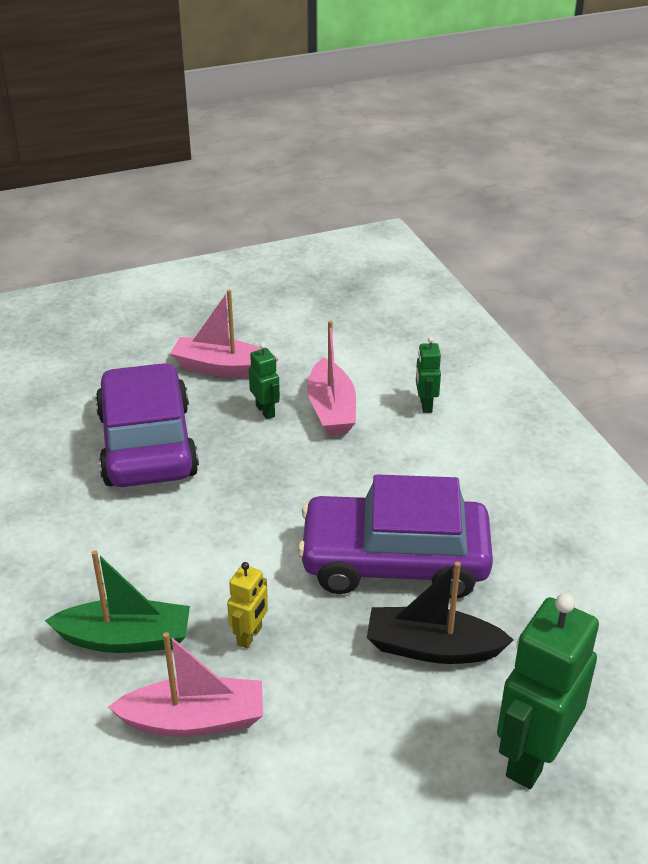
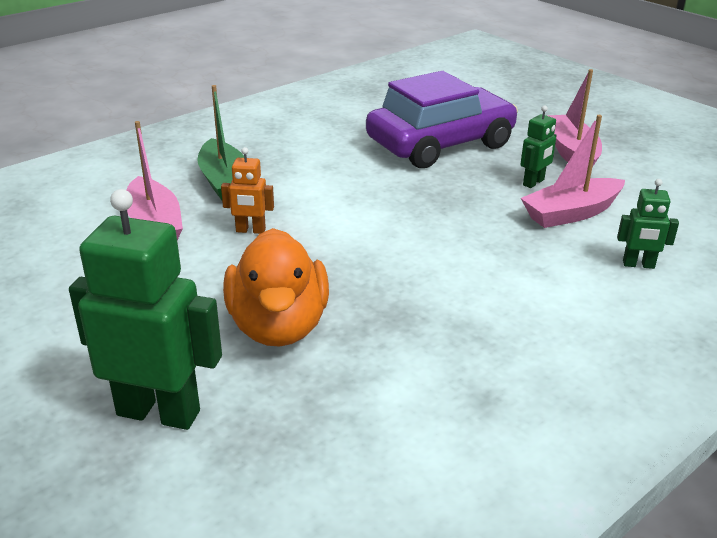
camera: 70 degrees right, 5 degrees down
yellow robot [227,562,268,648] -> orange robot [221,147,274,234]
purple car [298,474,493,599] -> none
black boat [367,562,514,664] -> orange duck [223,228,329,346]
green robot [416,337,441,413] -> green robot turned 150 degrees counterclockwise [617,179,679,269]

